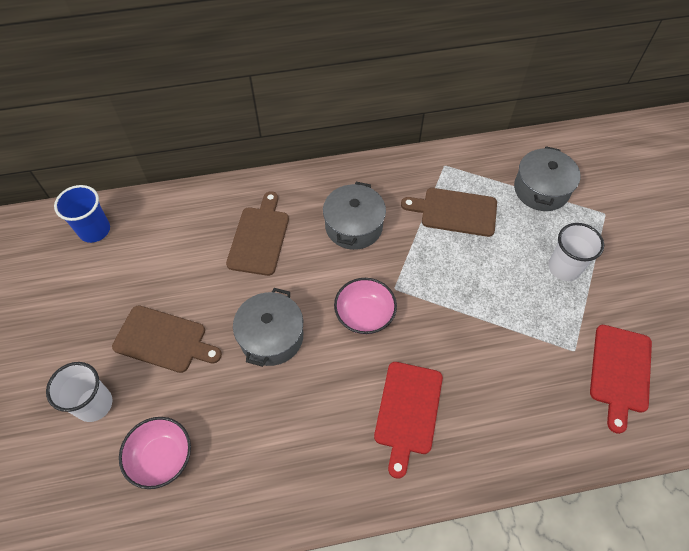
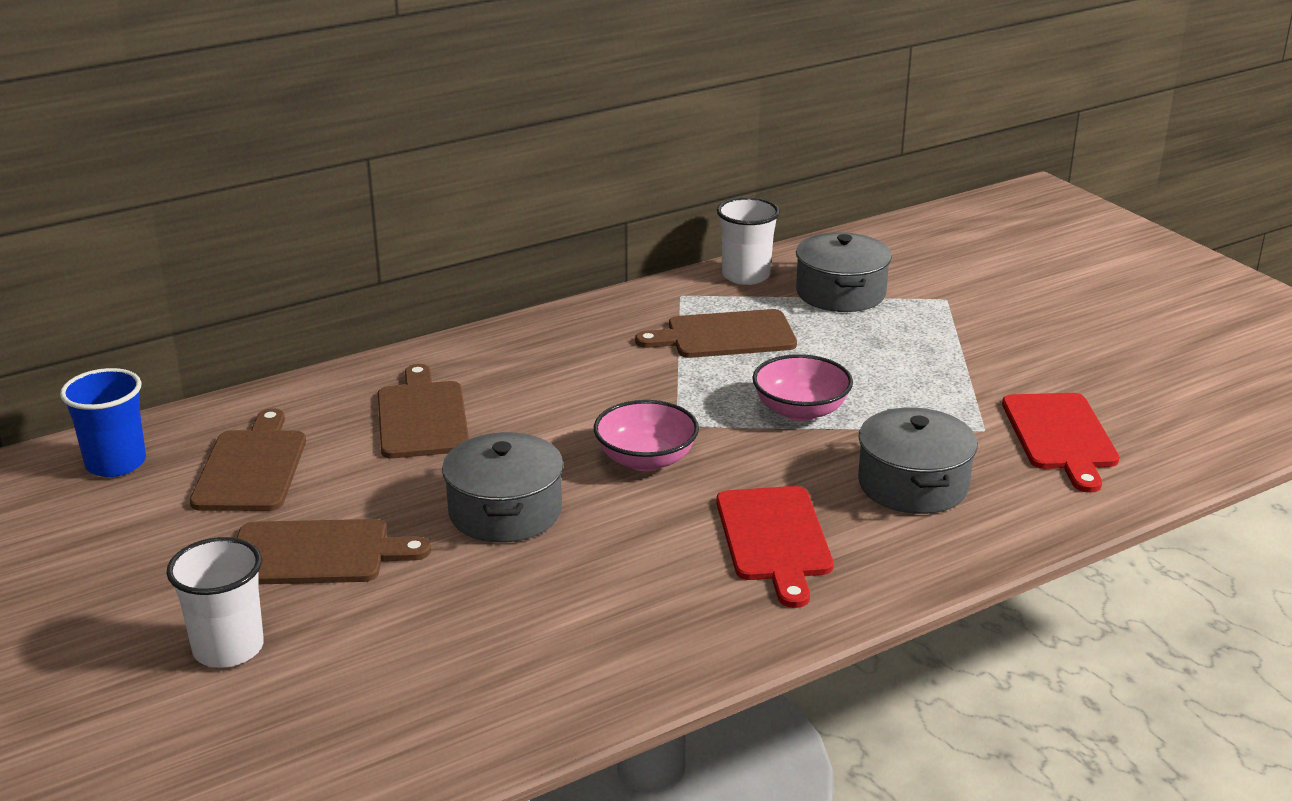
camera: 20 degrees left, 30 degrees down
pink bowl [119,417,191,489] -> pink bowl moved to [752,354,853,421]
grey pot [323,182,386,250] -> grey pot moved to [858,408,978,514]
white cup [548,223,604,281] -> white cup moved to [717,197,780,285]
none -> brown cutting board [190,408,306,511]

